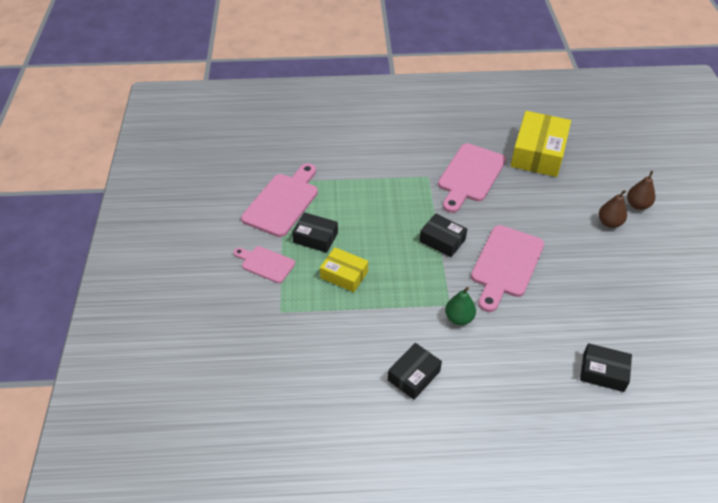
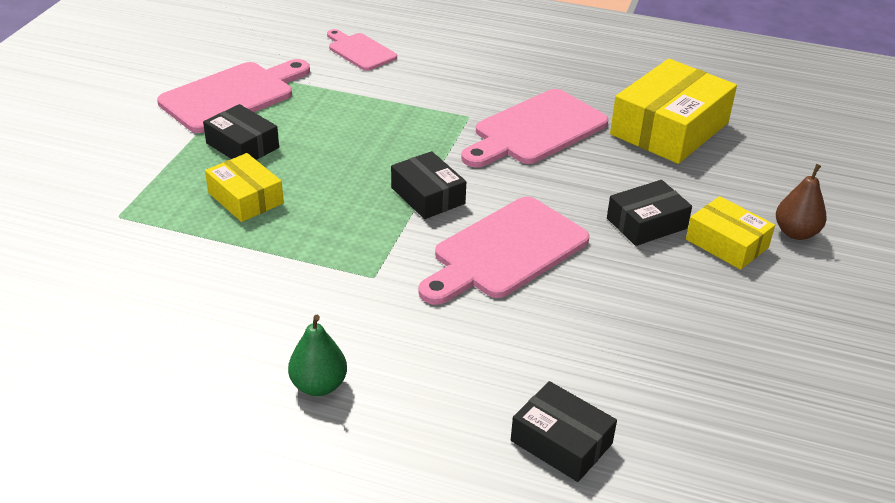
camera: 20 degrees right, 10 degrees down
pink cutting board [234,246,295,283] -> pink cutting board moved to [327,29,397,71]
black box [388,343,442,400] -> black box moved to [607,180,692,246]
green pear [445,287,476,325] -> green pear moved to [288,315,347,396]
brown pear [599,190,627,228] -> yellow box [686,196,775,270]

